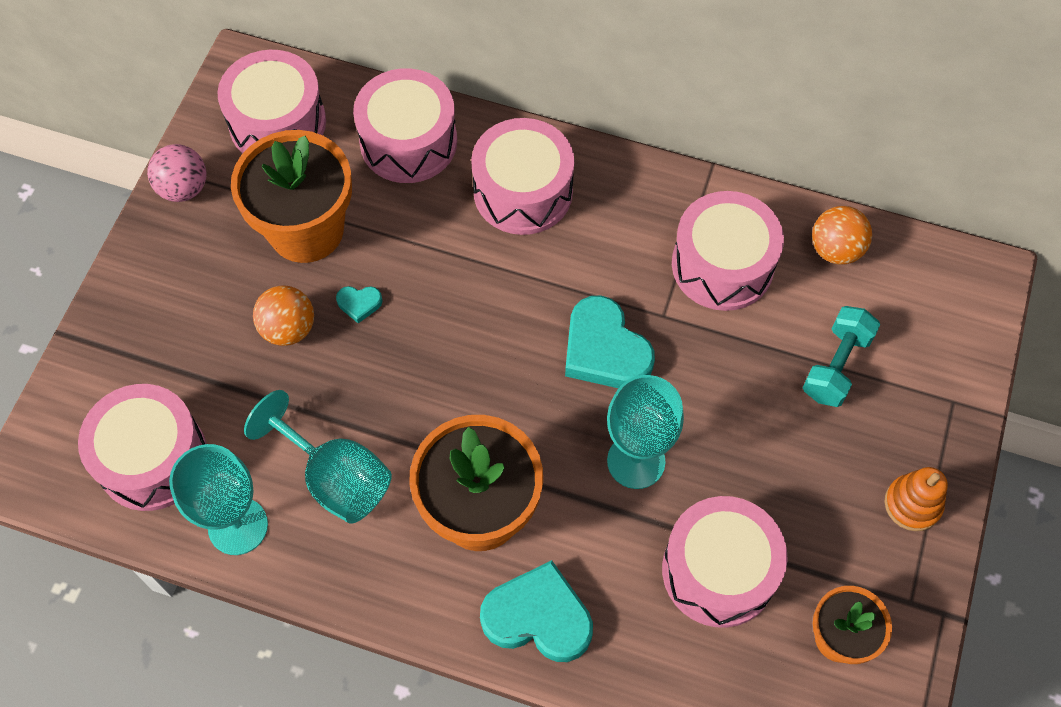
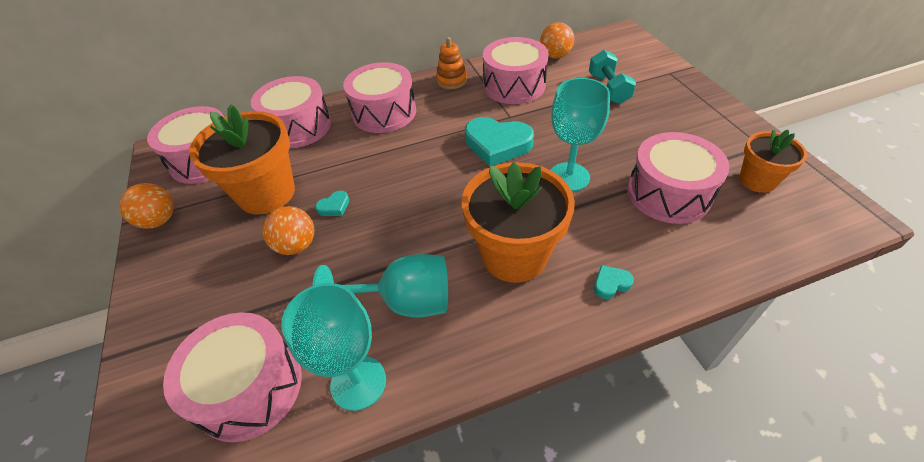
camera: 35 degrees left, 15 degrees down
pink ball [147,144,207,202] -> orange ball [119,183,174,229]
turquoise heart [480,560,593,662] -> turquoise heart [594,265,634,299], size x0.45
orange stacking toy [885,467,948,531] -> orange stacking toy moved to [436,37,467,89]

